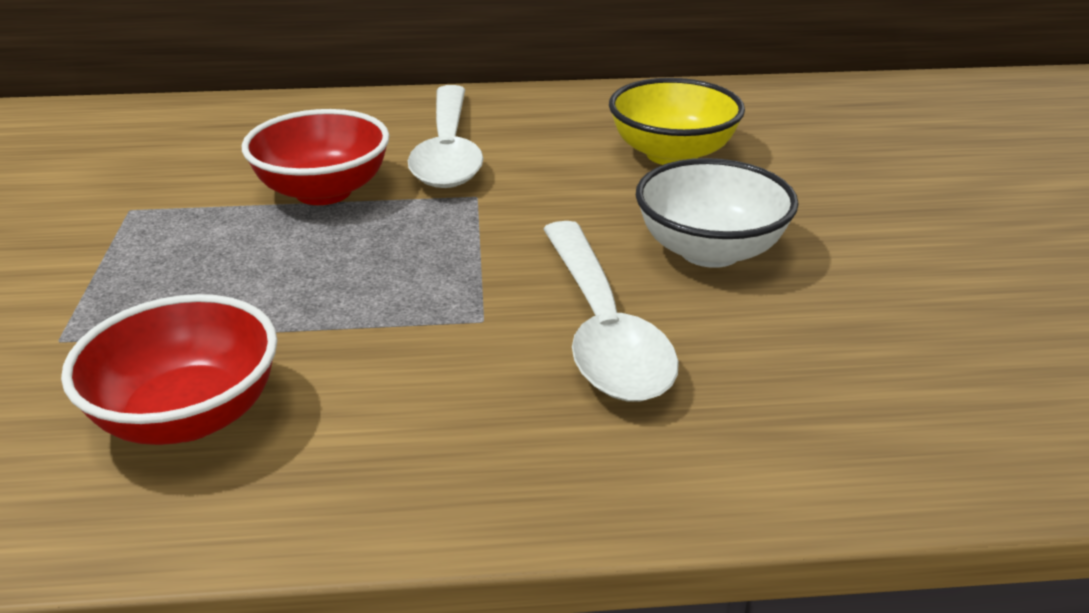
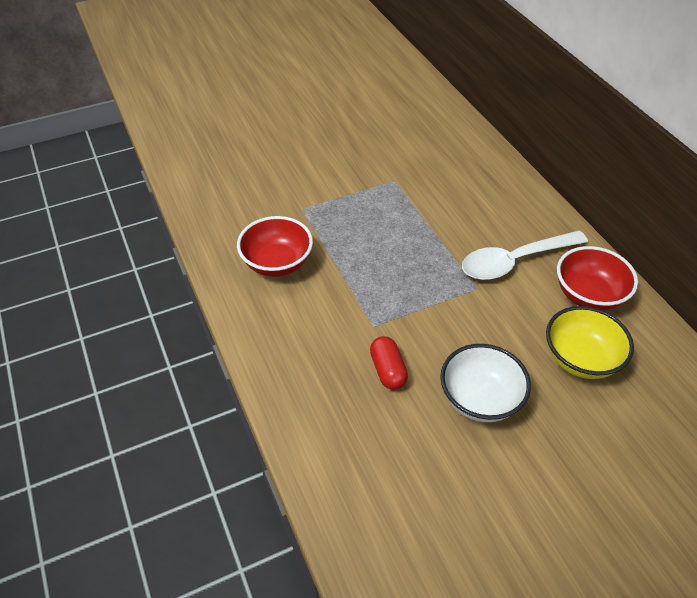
camera: 70 degrees right, 15 degrees up
red bowl [242,109,390,205] -> red bowl moved to [557,246,638,311]
white spoon [543,221,679,402] -> red capsule [370,336,408,390]

